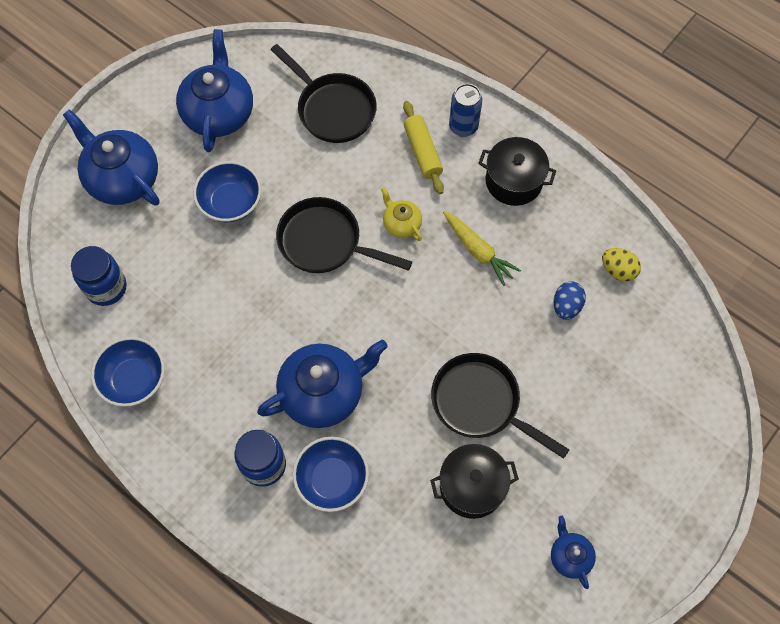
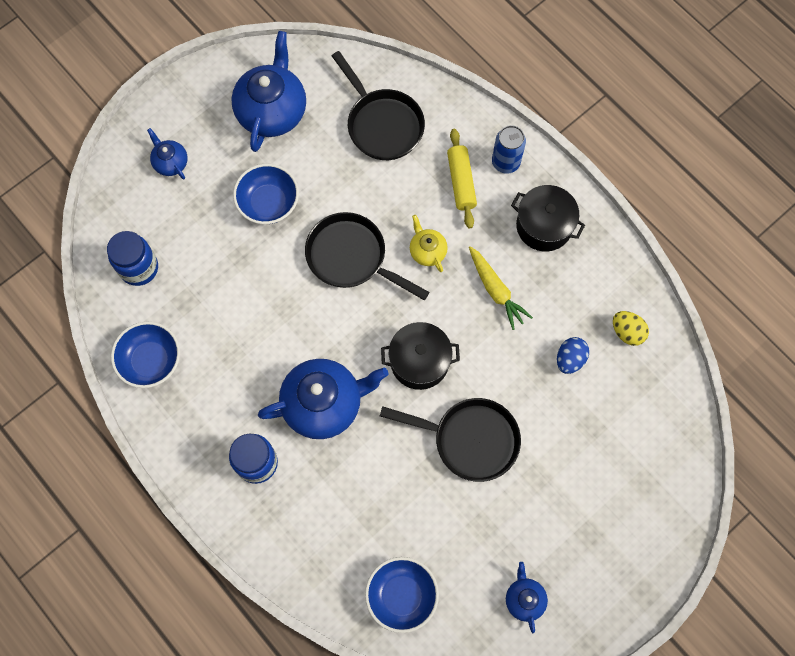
camera: 10 degrees right, 5 degrees up
blue teapot [63,109,160,206] -> blue teapot [147,128,188,179], size x0.49
blue bowl [293,437,369,512] -> blue bowl moved to [365,557,439,633]
black pot [430,444,519,519] -> black pot moved to [381,322,460,390]
black pan [431,353,570,459] -> black pan turned 150 degrees clockwise [380,398,521,482]

